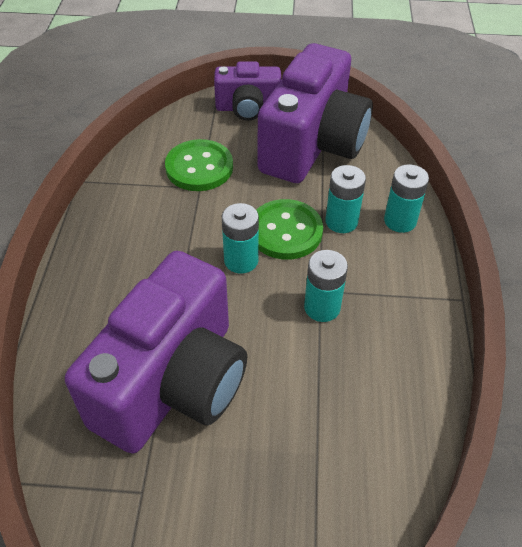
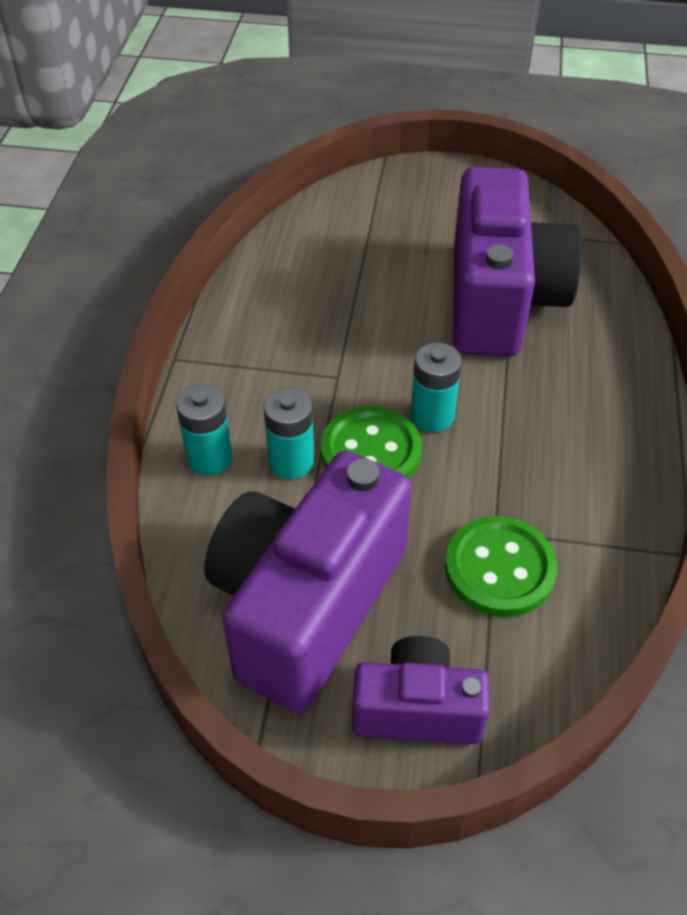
camera: 175 degrees left, 0 degrees up
purple camera [65,251,248,454] -> purple camera turned 150 degrees clockwise [453,167,582,357]
turquoise battery [304,250,348,322] -> none

